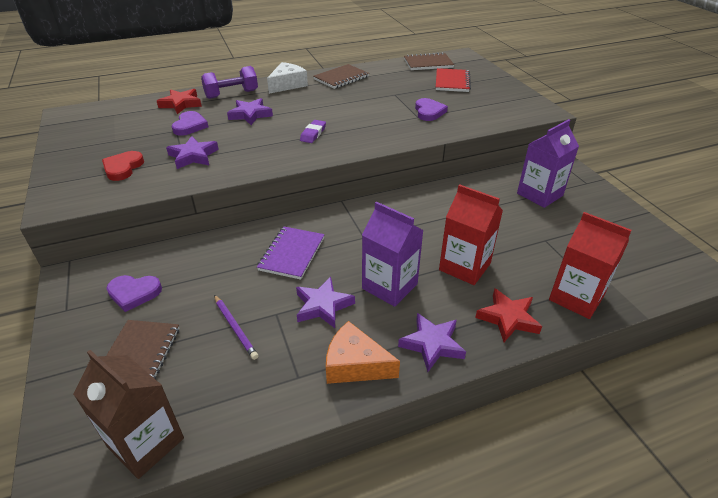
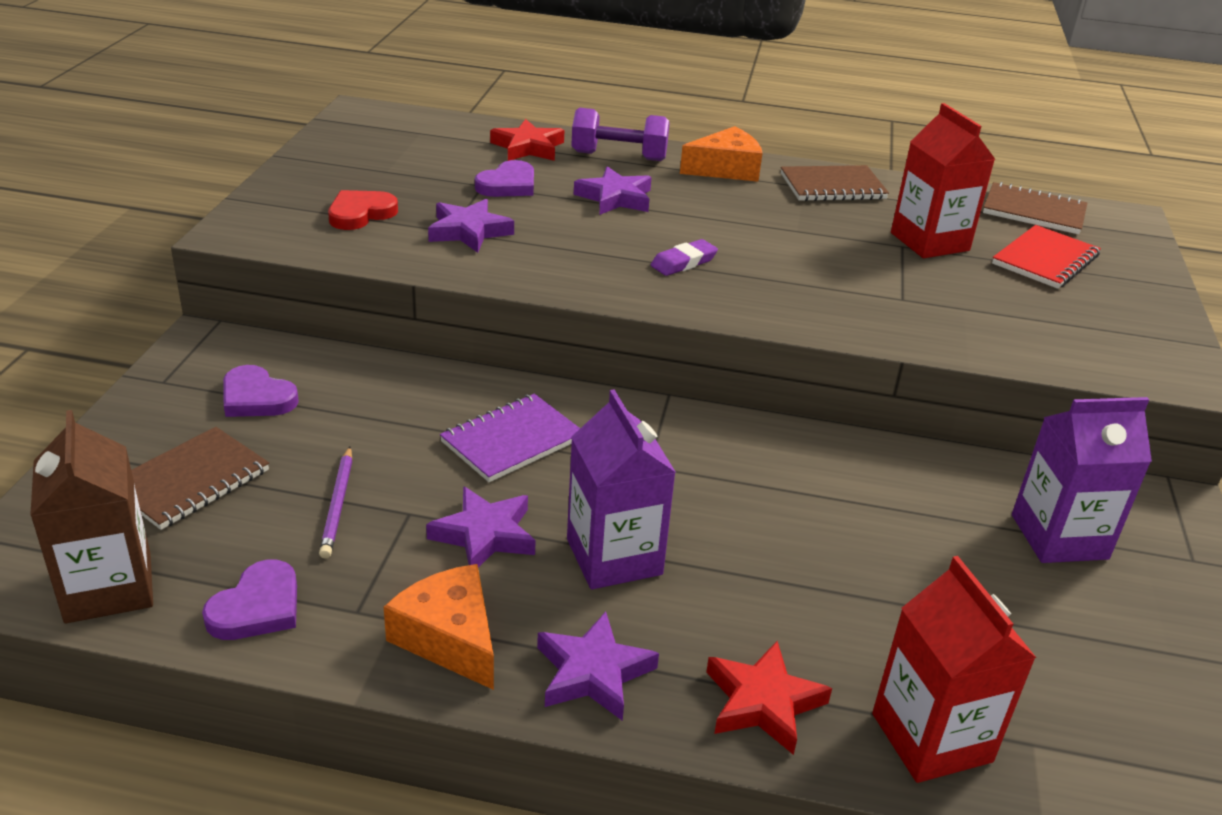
camera: 30 degrees right, 5 degrees down
white cheese [267,62,308,94] -> orange cheese [680,126,763,182]
purple heart [415,98,448,121] -> purple heart moved to [202,560,297,640]
red carton [439,184,503,285] -> red carton moved to [891,103,995,258]

